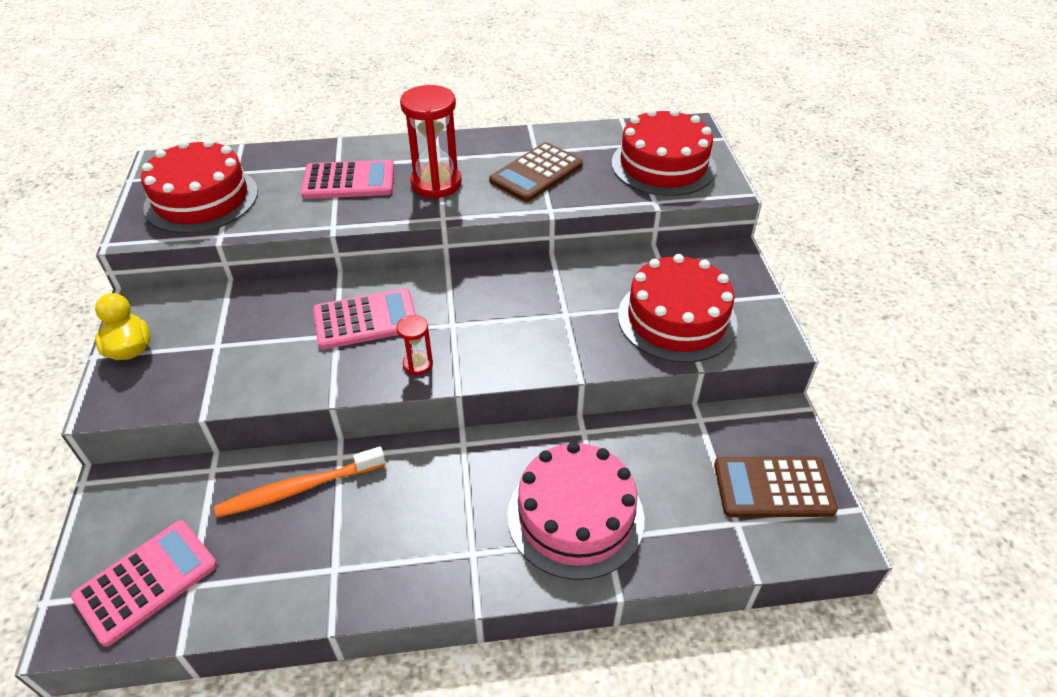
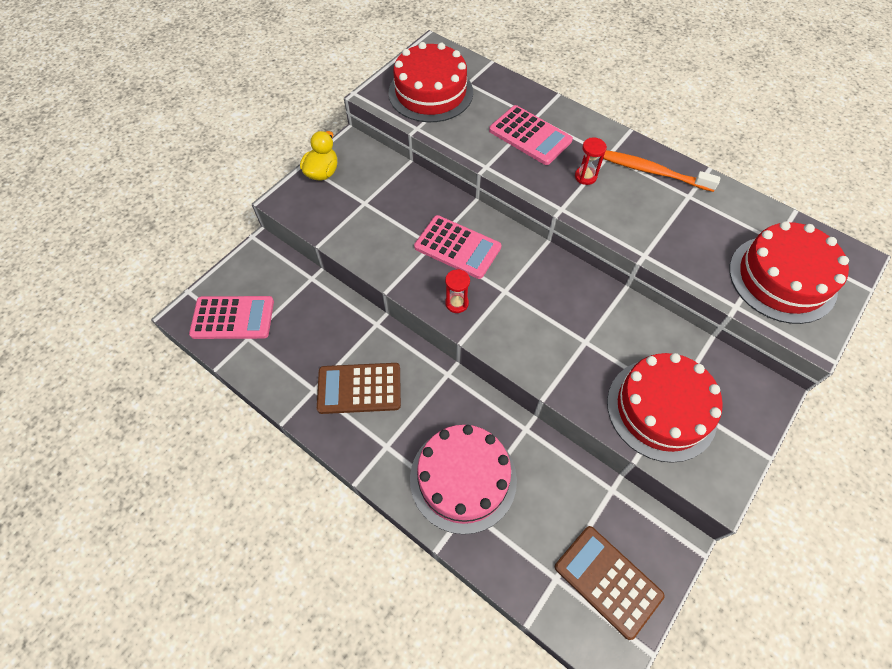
camera: 45 degrees right, 15 degrees up
orange toothbrush [214,447,385,518] -> orange toothbrush moved to [603,150,721,192]
red hourglass [400,85,462,199] -> red hourglass [575,138,607,185], size x0.50
brown calculator [489,142,583,202] -> brown calculator moved to [317,363,401,414]

